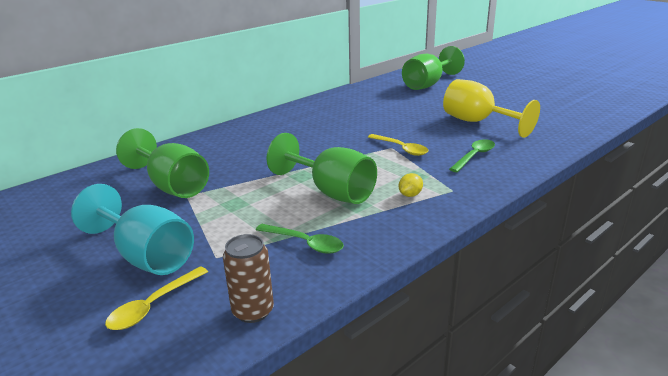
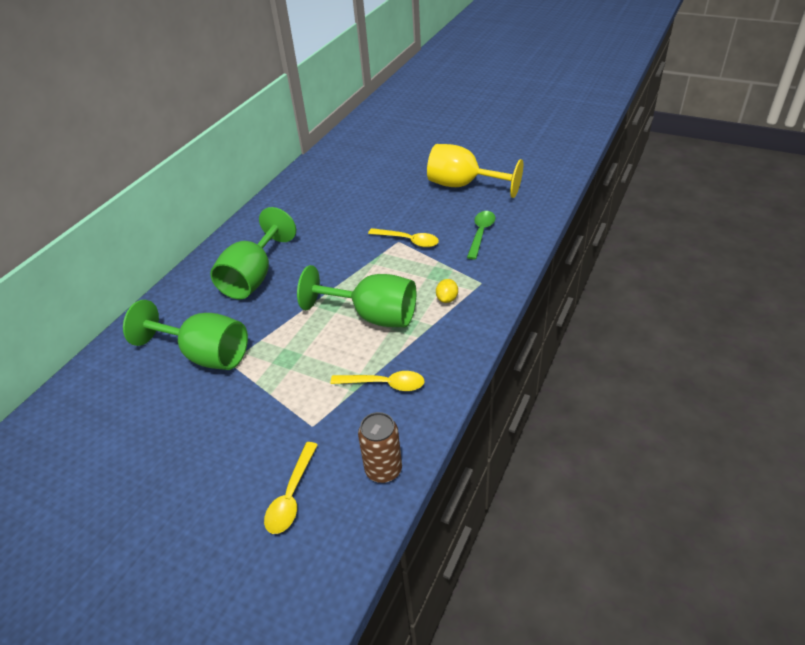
camera: 20 degrees left, 15 degrees up
turquoise goblet [71,184,194,275] -> none
green spoon [256,224,344,254] -> yellow spoon [330,371,425,391]
green goblet [402,46,465,90] -> green goblet moved to [210,207,296,299]

